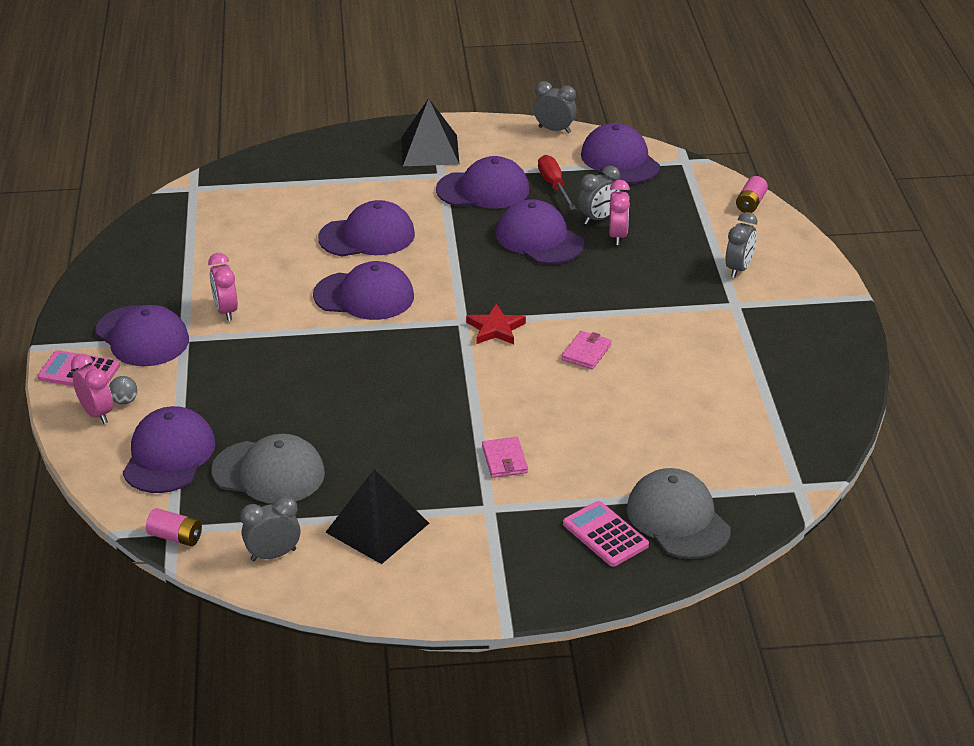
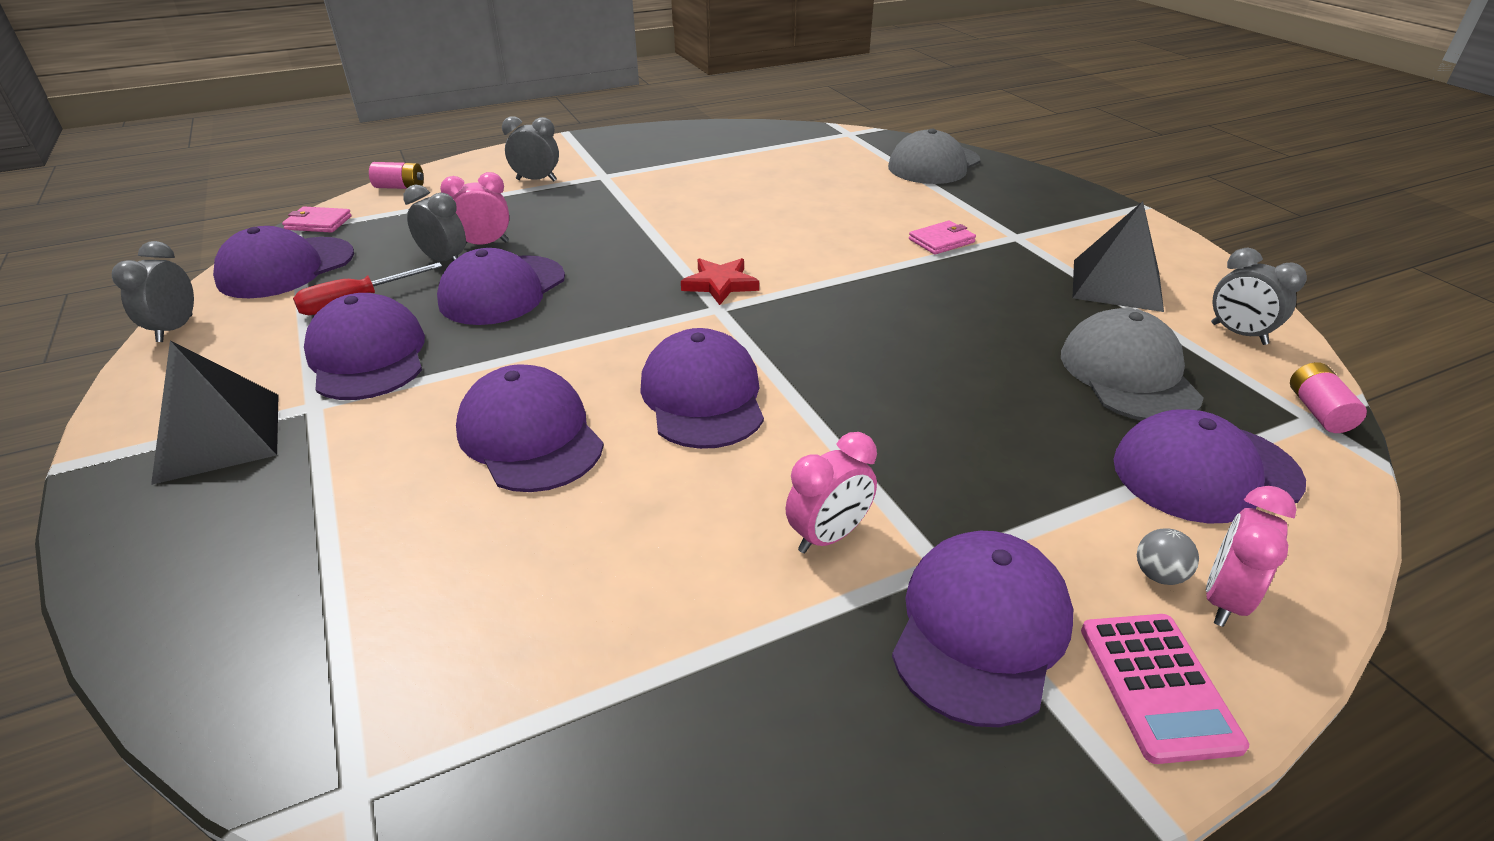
camera: 110 degrees left, 0 degrees up
pink wallet [562,331,611,369] -> pink wallet moved to [282,207,352,233]
pink calculator [563,501,649,567] -> none

